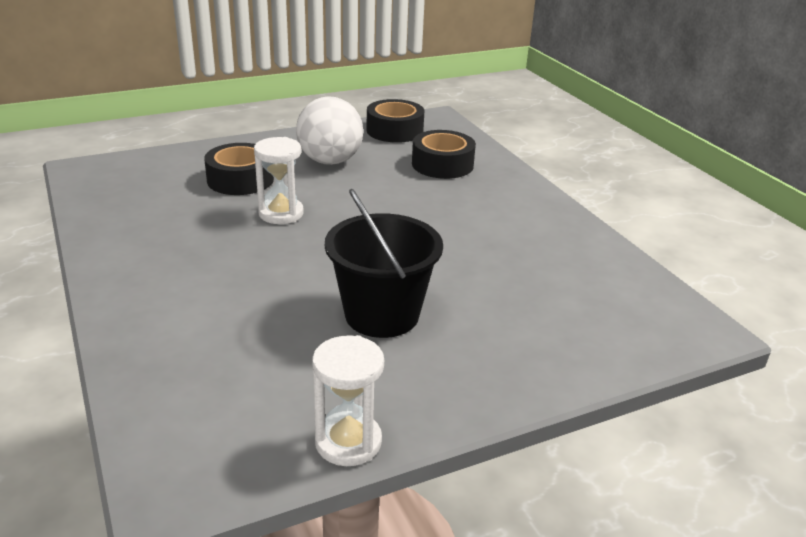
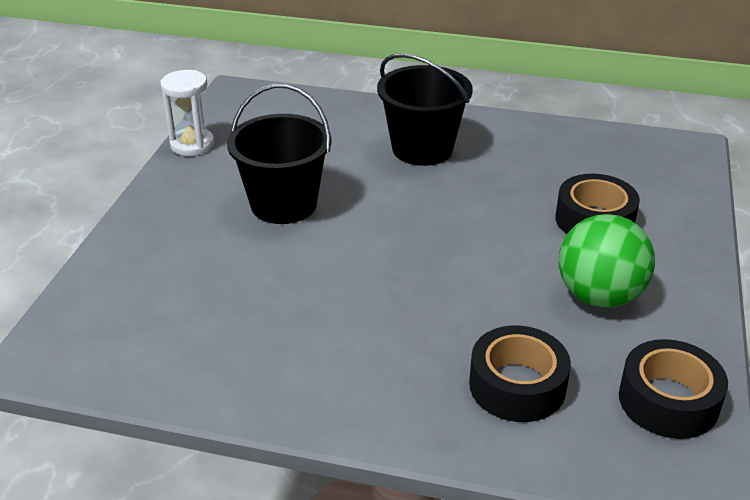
camera: 130 degrees right, 5 degrees up
white hourglass [254,137,304,224] -> none
white ball [296,96,363,165] -> green ball [559,214,655,308]
none -> black bucket [377,53,473,166]

